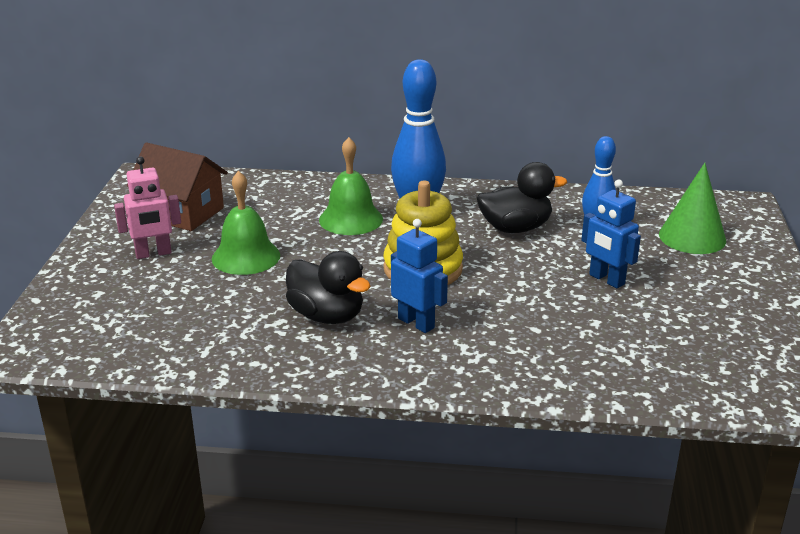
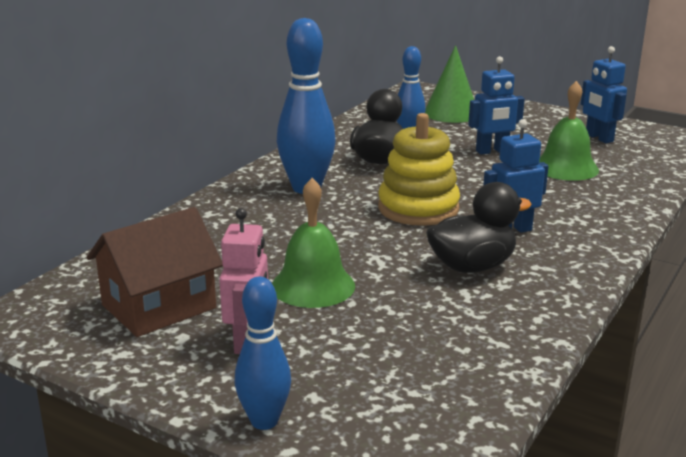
camera: 65 degrees left, 5 degrees down
green bell [319,137,383,235] -> green bell moved to [539,81,599,181]
none -> blue bowling pin [234,277,291,430]
none -> blue robot [581,46,627,143]

